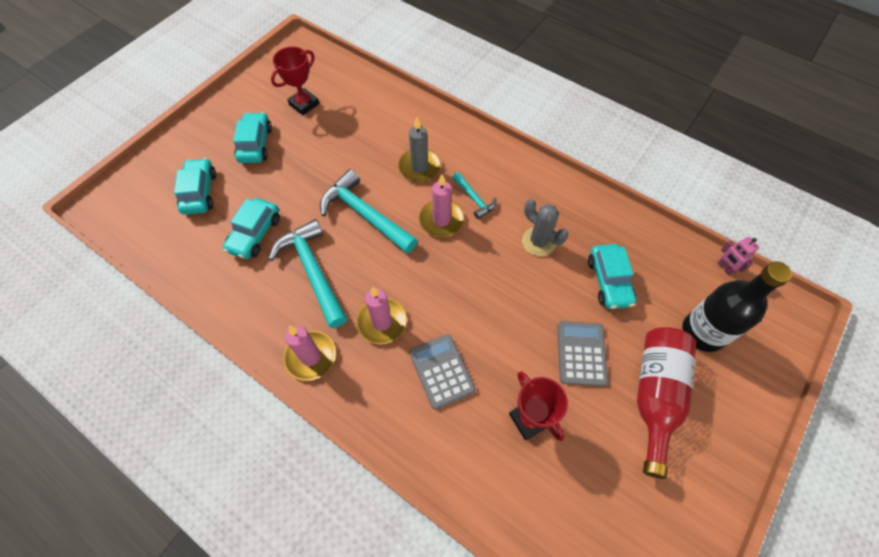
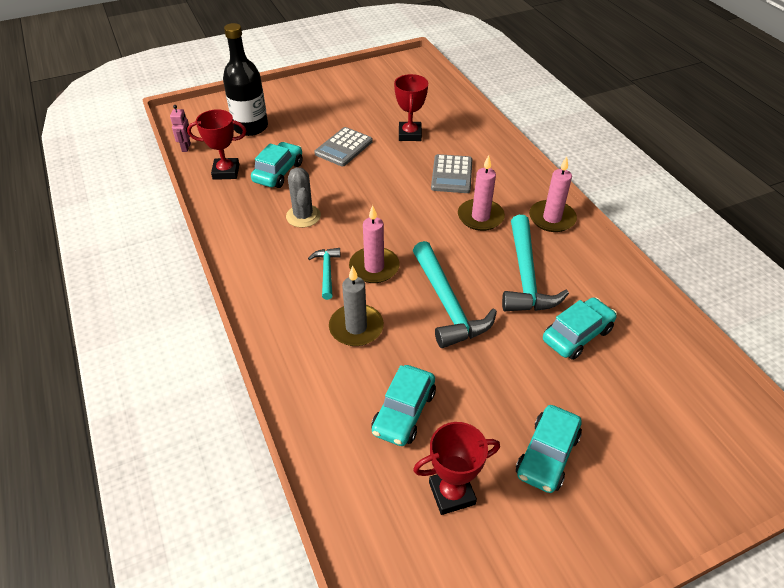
camera: 150 degrees left, 15 degrees down
turquoise car [174,158,216,215] -> turquoise car moved to [371,365,436,446]
red bottle [637,327,696,479] -> none
none -> red trophy [187,109,246,180]

